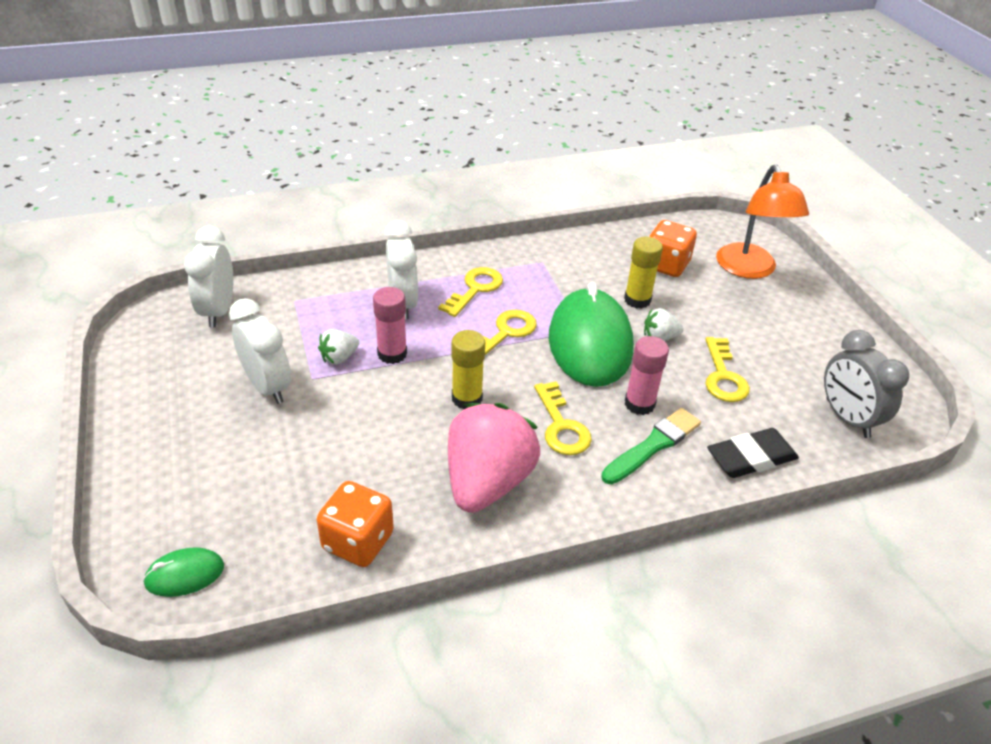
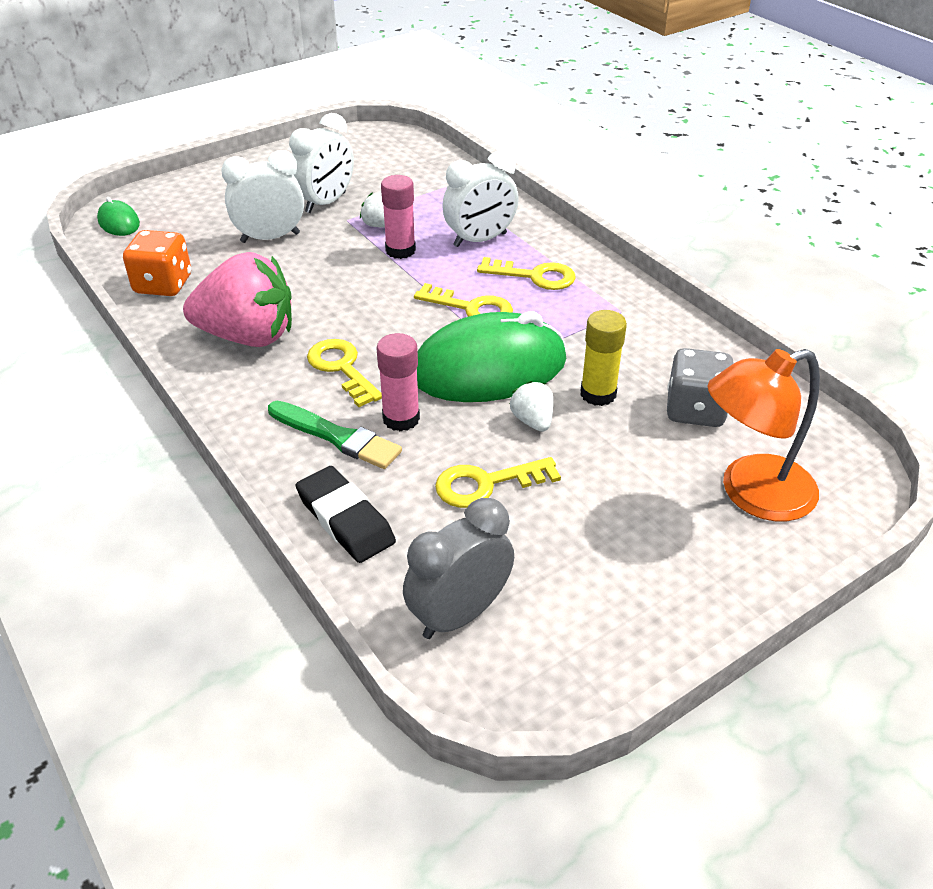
camera: 75 degrees right, 0 degrees up
white clock [184,226,233,327] -> white clock moved to [221,150,304,243]
yellow glue stick [452,330,485,409] -> none
yellow key [534,381,592,455] -> yellow key turned 90 degrees clockwise [307,339,382,407]
orange dice [649,220,697,277] -> grey dice [667,348,734,427]

